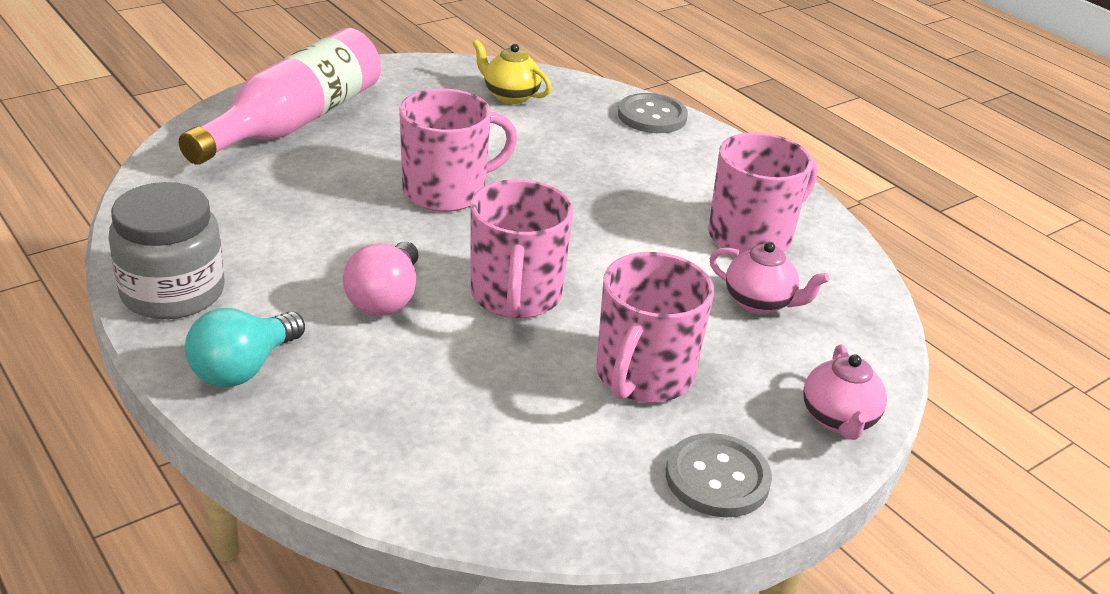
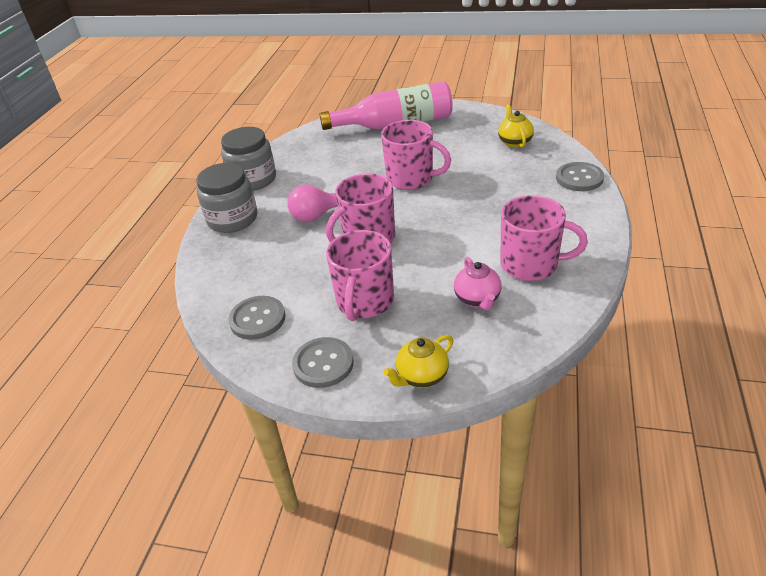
camera: 55 degrees right, 5 degrees up
turquoise light bulb [185,308,305,387] -> grey jar [196,163,257,233]
pink mug [596,252,714,403] -> pink mug turned 60 degrees counterclockwise [326,230,394,321]
pink teapot [803,344,887,440] -> yellow teapot [383,335,453,388]
none -> grey button [228,296,286,340]

